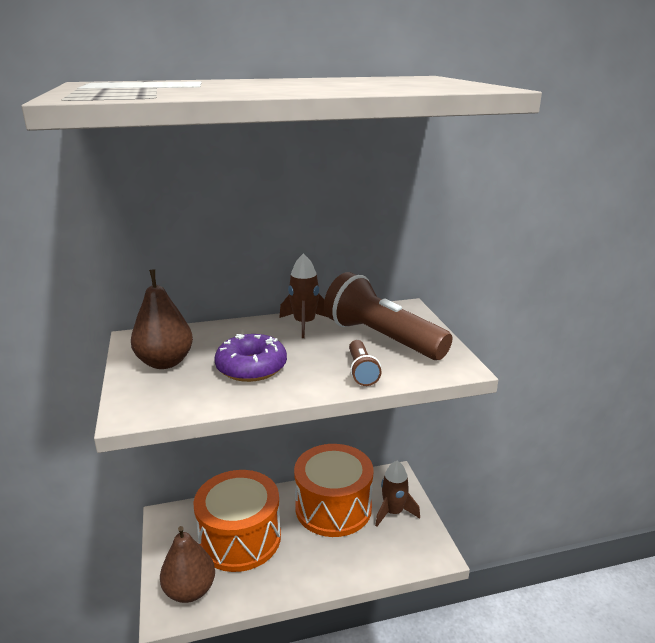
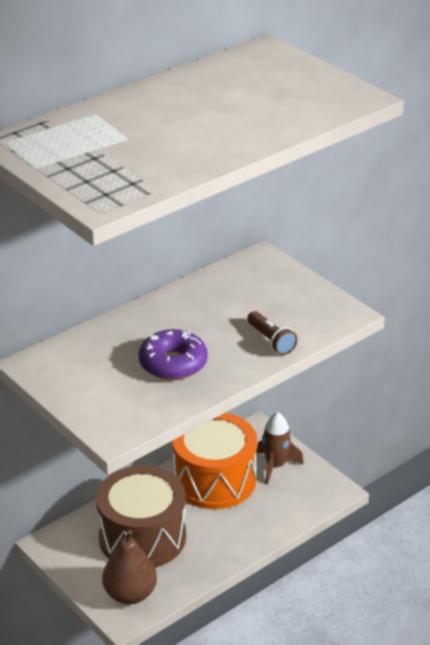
camera: 25 degrees left, 10 degrees up
brown pear [131,269,193,369] -> none
orange drum [194,470,281,572] -> brown drum [96,465,186,567]
brown rocket [279,253,327,338] -> none
brown flashlight [324,272,452,360] -> none

